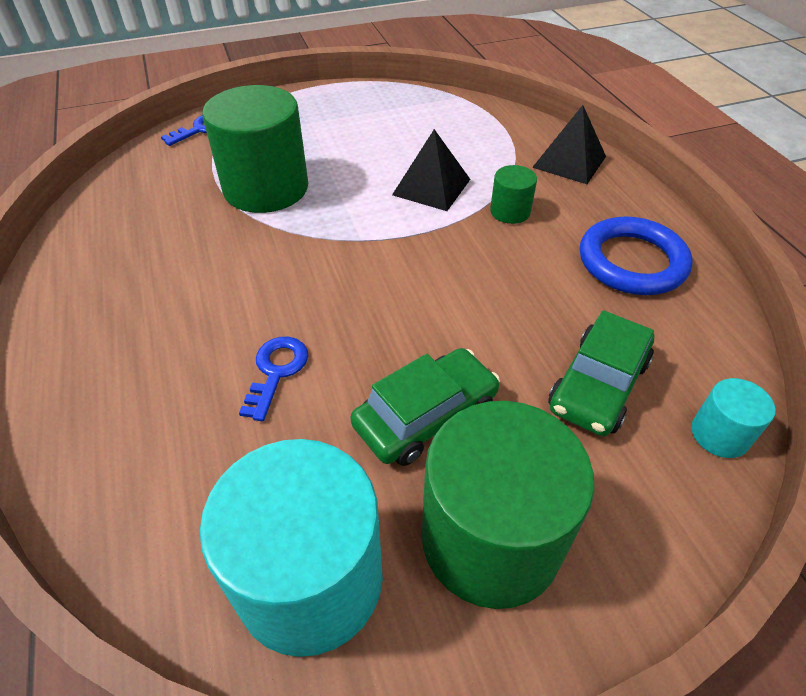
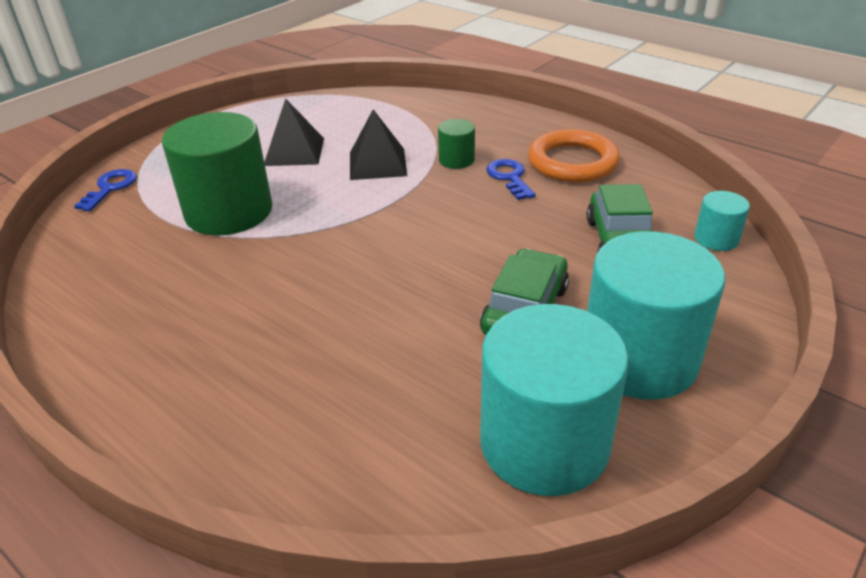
camera: 30 degrees left, 10 degrees down
blue key [239,337,308,421] -> blue key moved to [486,159,535,200]
green cylinder [422,401,595,609] -> turquoise cylinder [587,231,725,400]
black pyramid [532,105,606,184] -> black pyramid moved to [264,98,324,166]
blue ring [580,216,692,295] -> orange ring [528,129,620,182]

